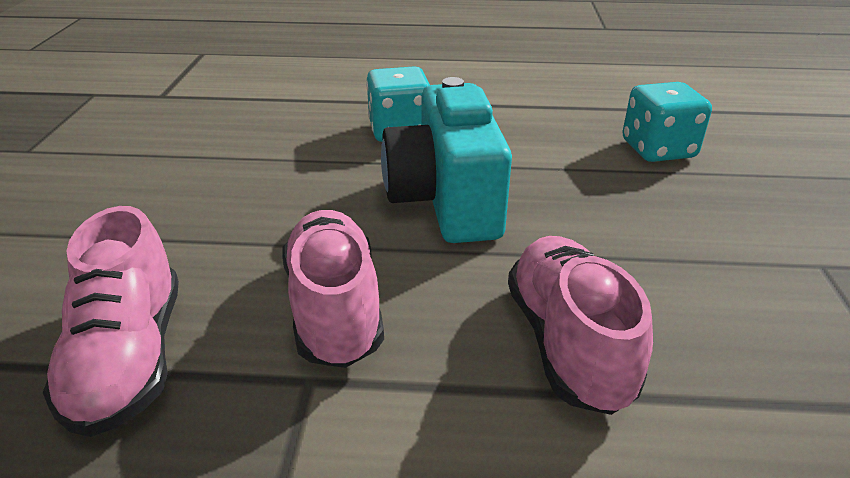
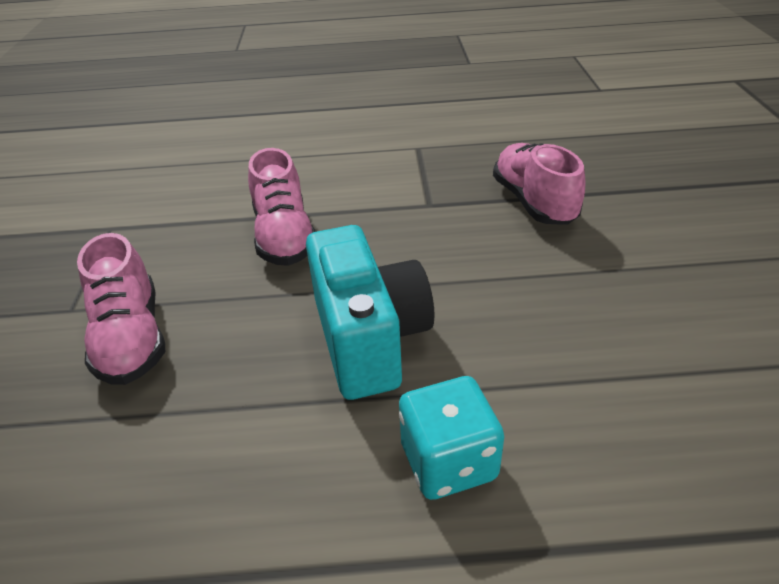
camera: 175 degrees right, 5 degrees up
pink shoe [282,210,384,368] -> pink shoe moved to [77,233,165,385]
turquoise dice [622,82,712,162] -> none

